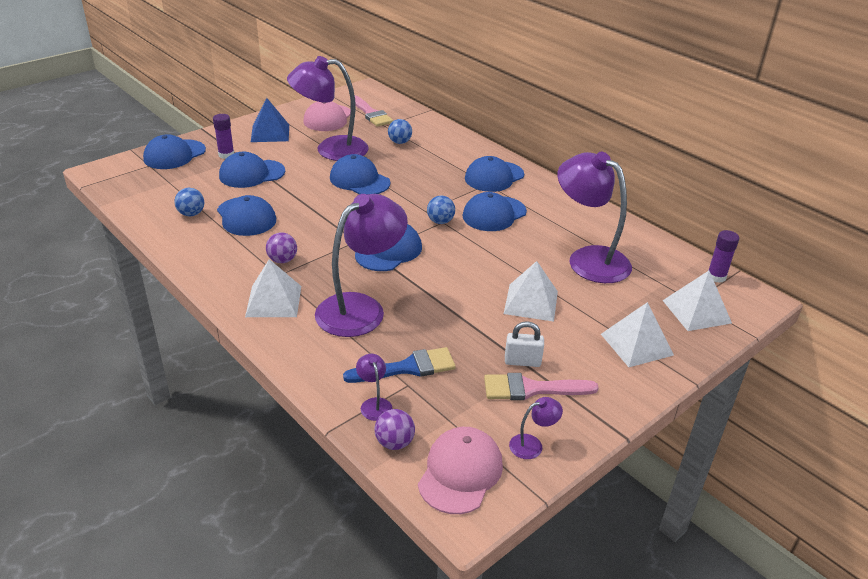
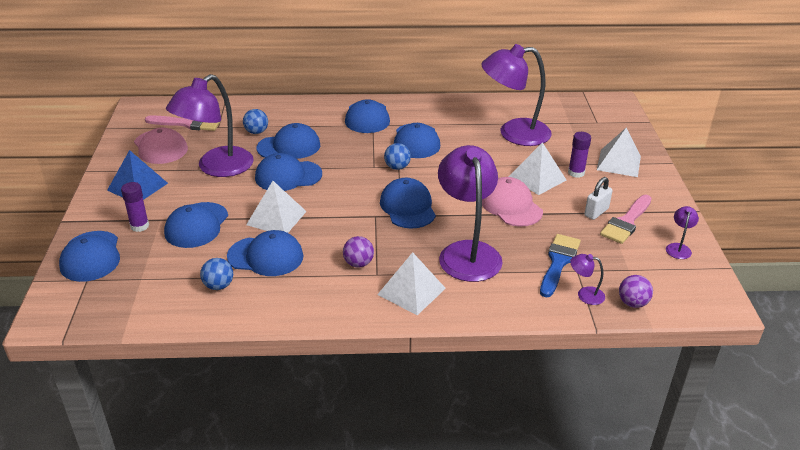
camera: 50 degrees left, 0 degrees up
pink cap [418,427,503,514] -> pink cap moved to [482,177,543,227]
white pyramid [662,271,732,331] -> white pyramid moved to [246,181,307,233]
purple glue stick [708,230,739,283] -> purple glue stick moved to [568,132,591,178]
none -> blue cap [257,123,320,159]

